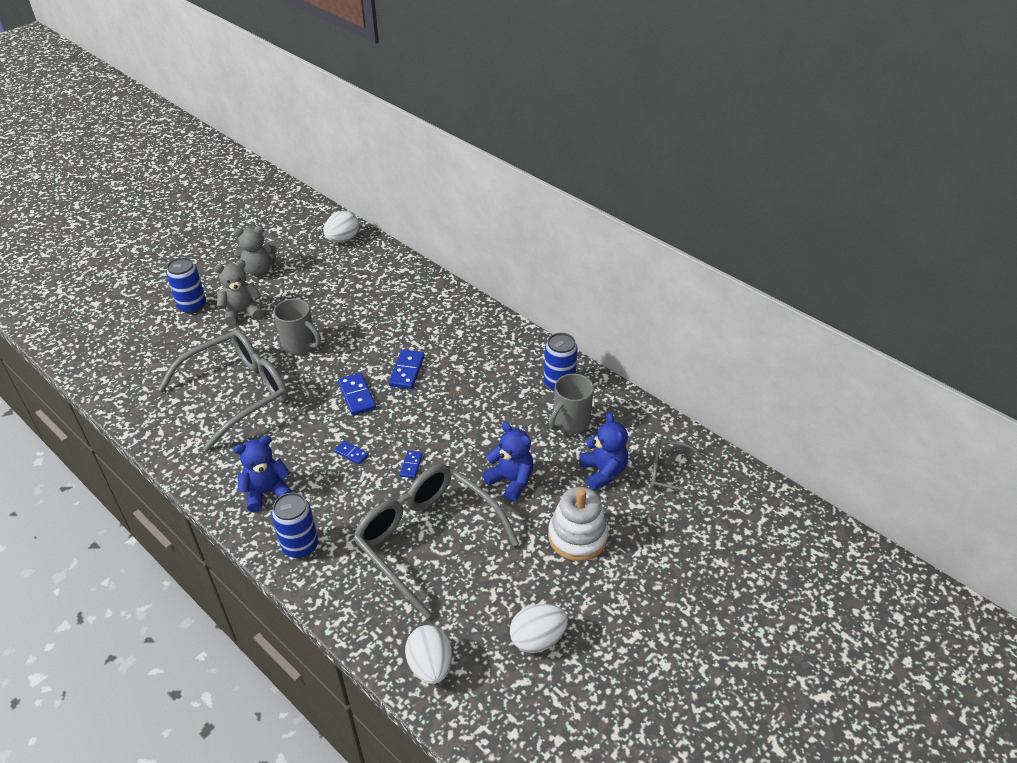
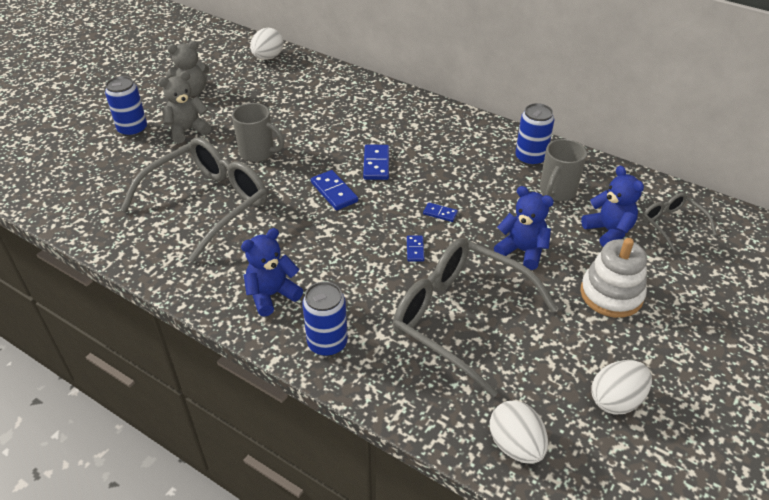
camera: 10 degrees left, 0 degrees up
blue domino [335,441,369,464] -> blue domino moved to [423,202,458,222]
grey glasses [651,440,704,499] -> grey glasses turned 60 degrees clockwise [642,193,717,253]

